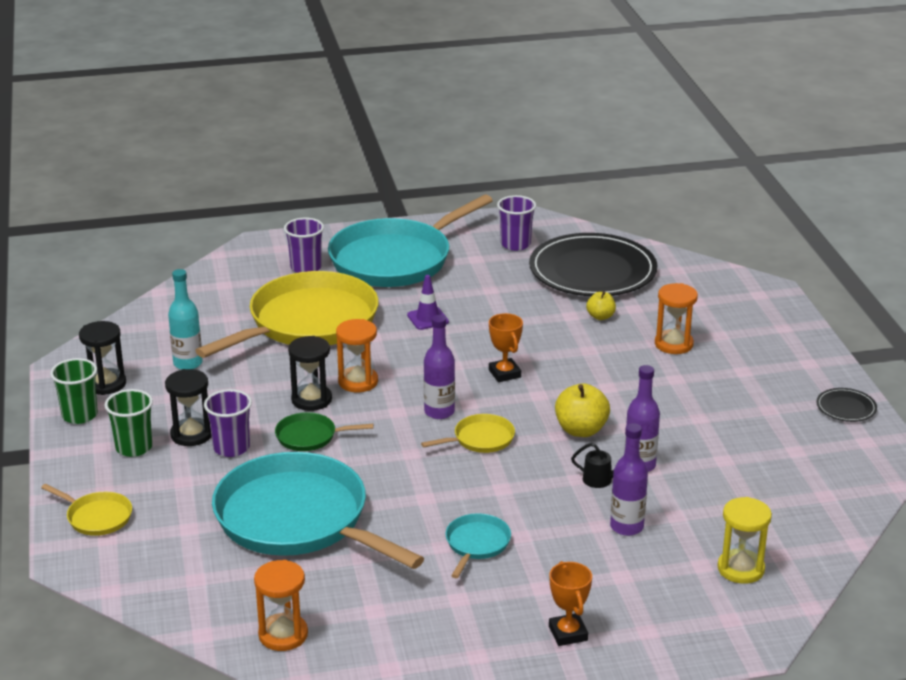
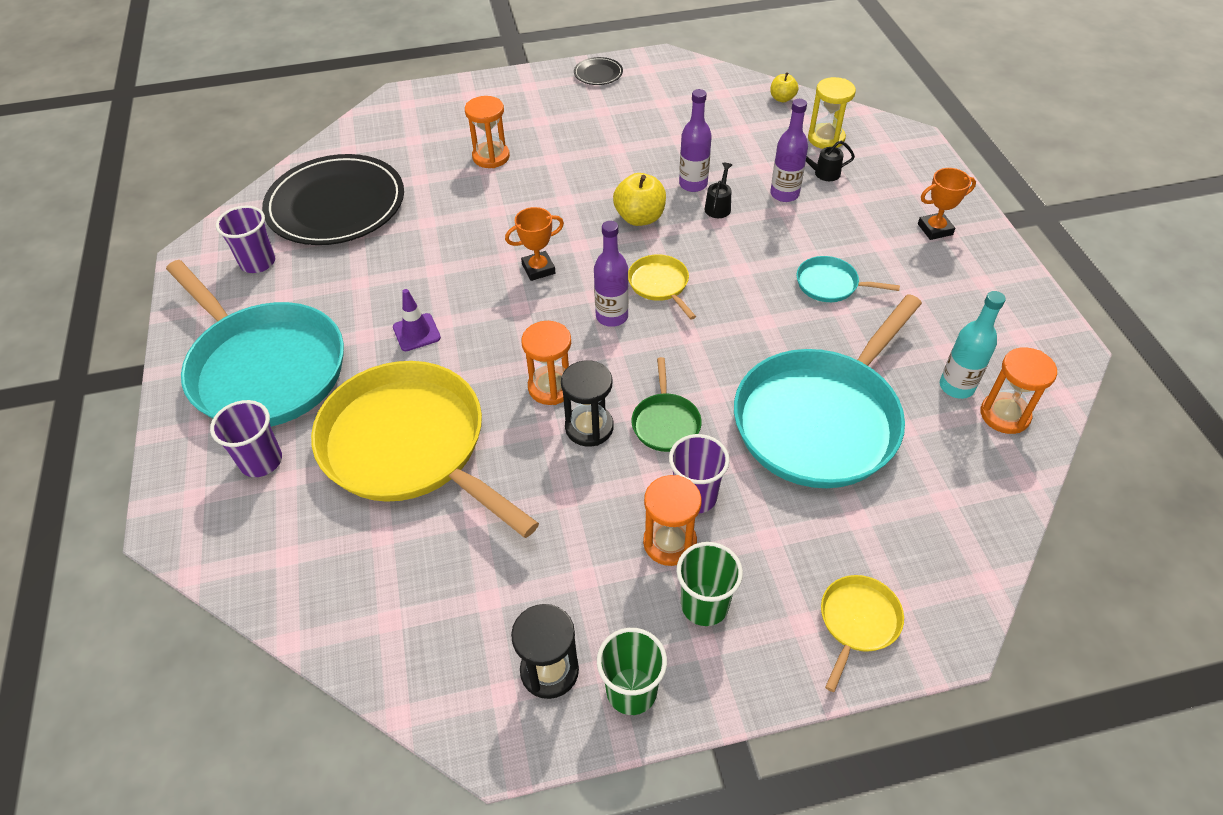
camera: 90 degrees left, 20 degrees up
black hourglass [165,369,211,446] -> orange hourglass [643,475,702,566]
turquoise bottle [168,269,203,370] -> turquoise bottle moved to [940,291,1006,399]
yellow apple [586,291,616,320] -> yellow apple moved to [770,72,798,102]
none -> black watering can [806,141,855,181]

